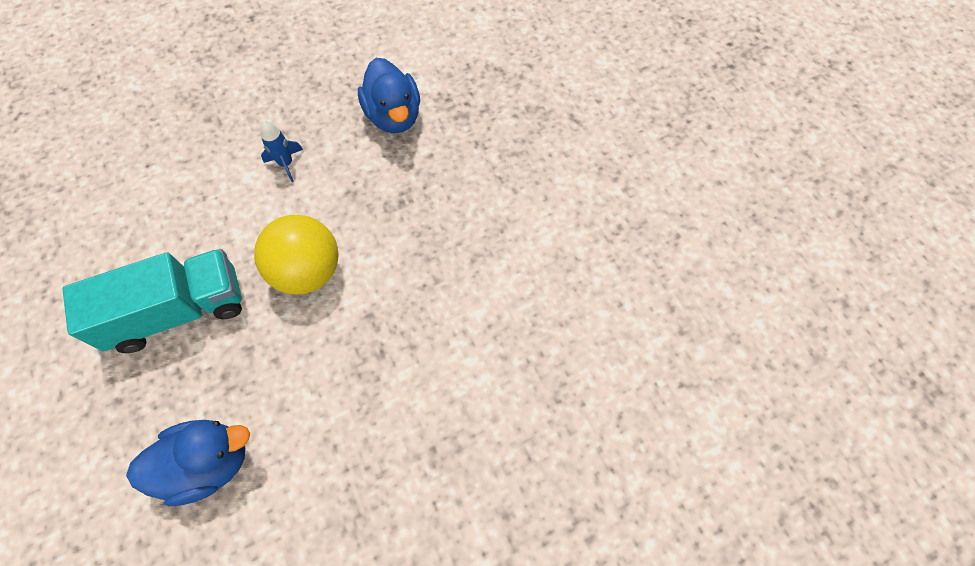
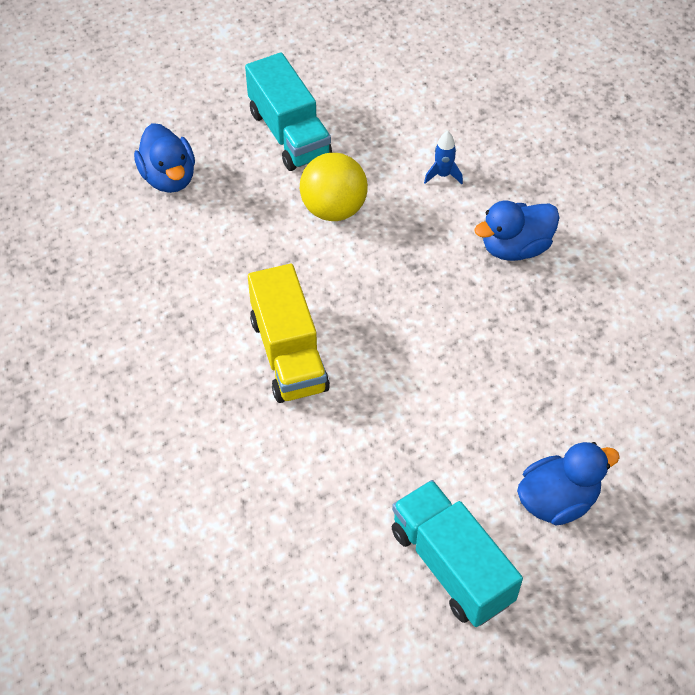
camera: 85 degrees right, 10 degrees down
none -> yellow truck [248,264,330,403]
none -> turquoise truck [391,480,523,627]
none -> blue duck [517,442,620,526]

